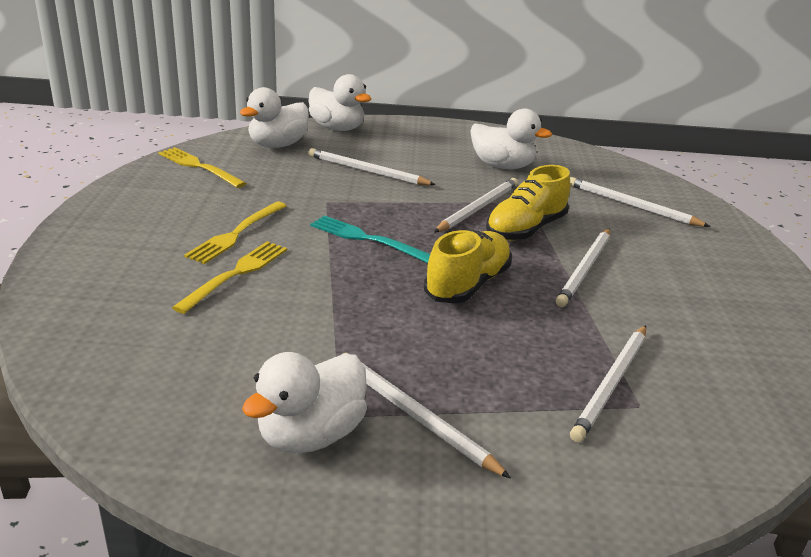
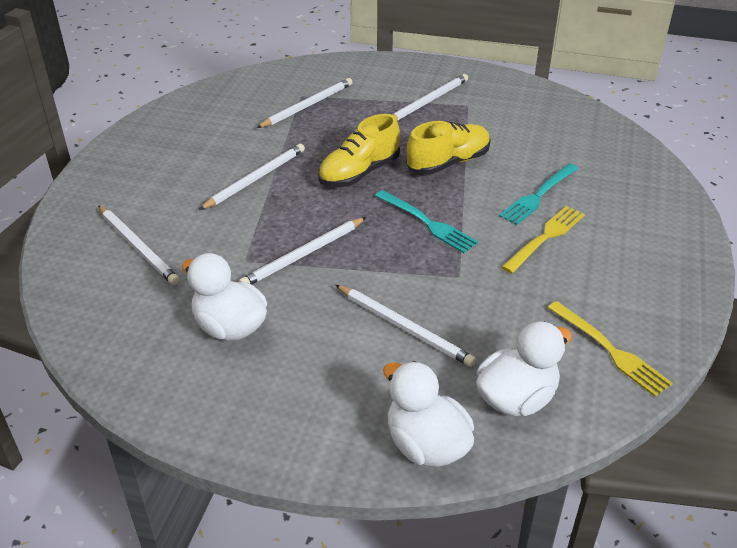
camera: 165 degrees left, 10 degrees up
yellow fork [172,241,287,314] -> turquoise fork [499,163,579,225]
white duck [242,352,367,453] -> none
white pencil [343,353,511,478] -> white pencil turned 105 degrees counterclockwise [392,74,468,121]
yellow shoe [486,165,571,241] -> yellow shoe moved to [406,121,491,175]

